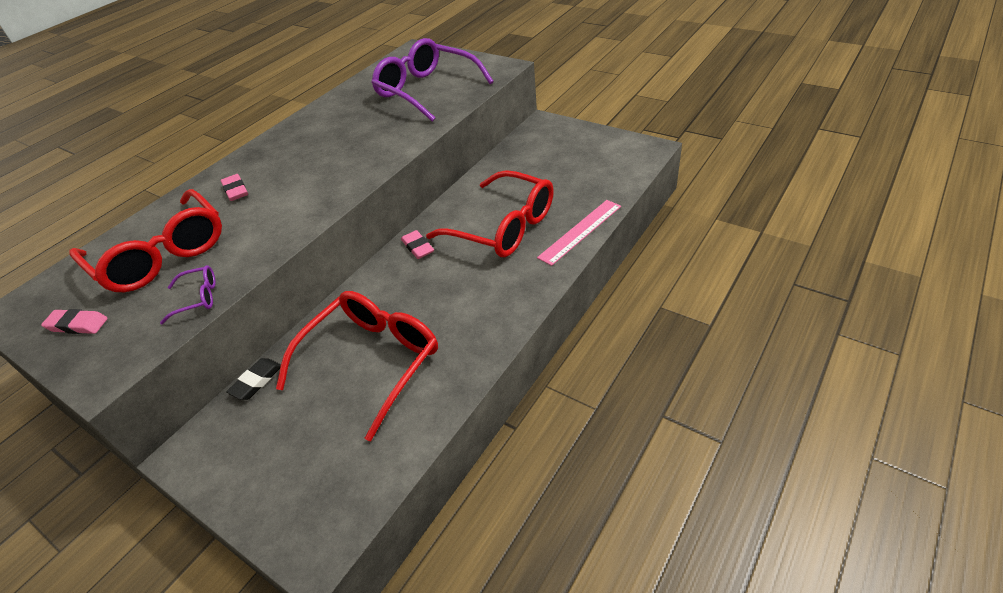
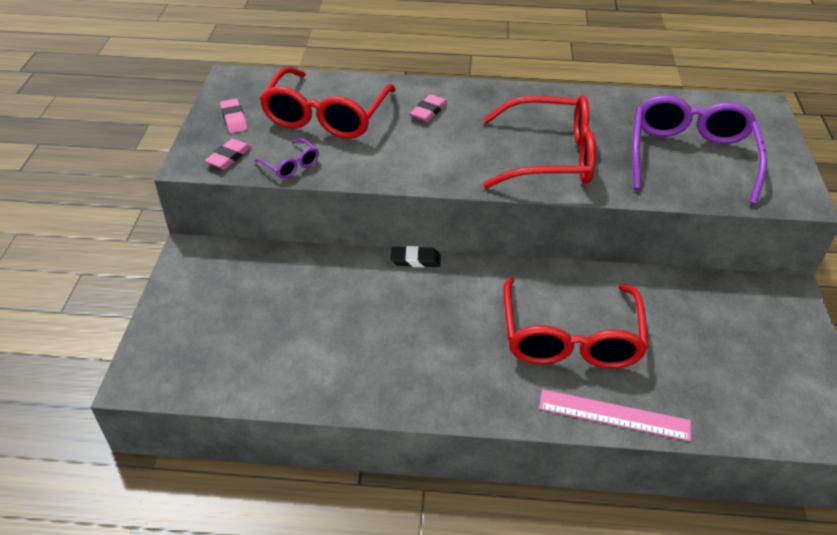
camera: 55 degrees right, 0 degrees up
black eraser [226,358,281,400] -> black eraser moved to [390,246,440,267]
red glasses [276,291,438,442] -> red glasses moved to [483,95,596,188]
pink eraser [401,230,434,259] -> pink eraser moved to [205,138,251,169]

